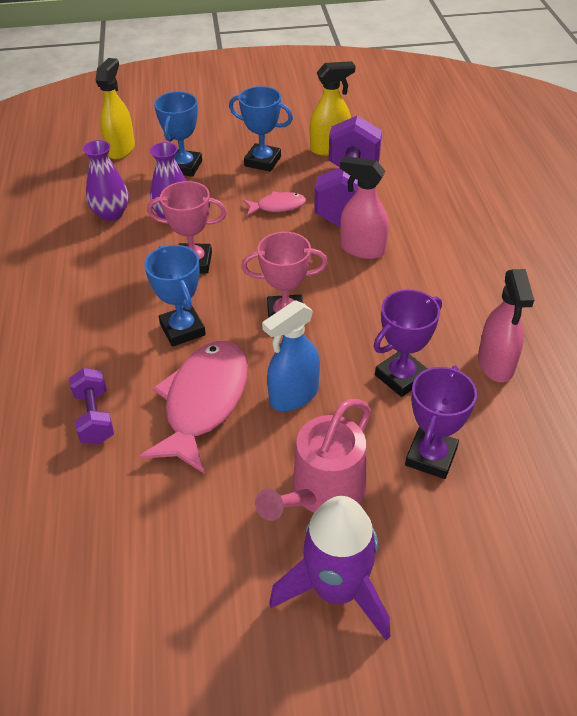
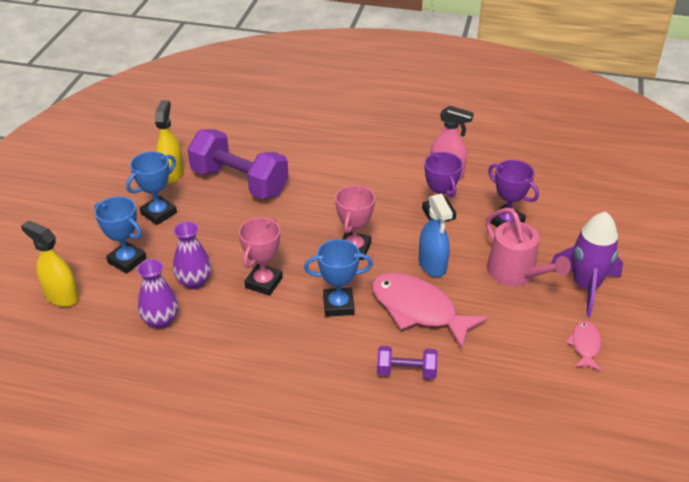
camera: 70 degrees left, 5 degrees down
pink fish [243,191,306,216] -> pink fish moved to [566,321,601,370]
pink spray bottle [340,156,389,259] -> none

